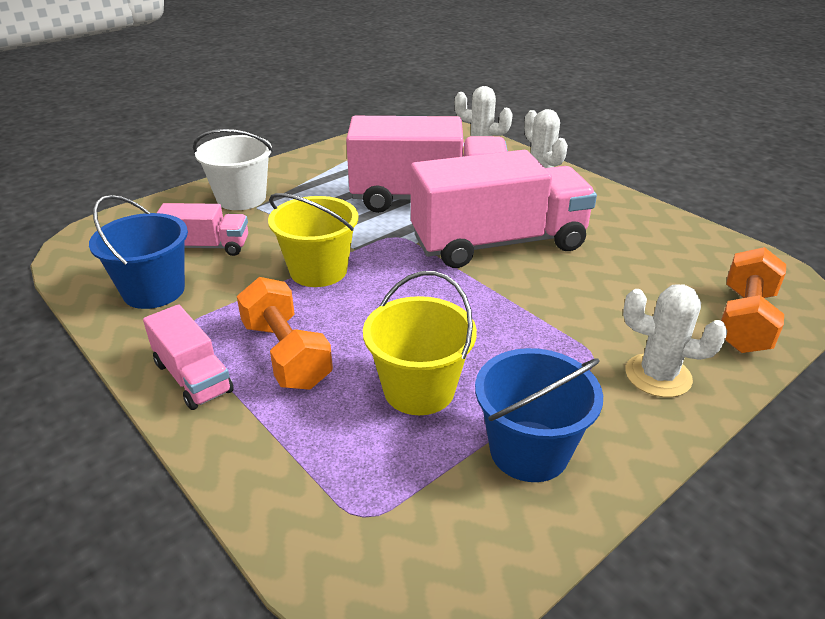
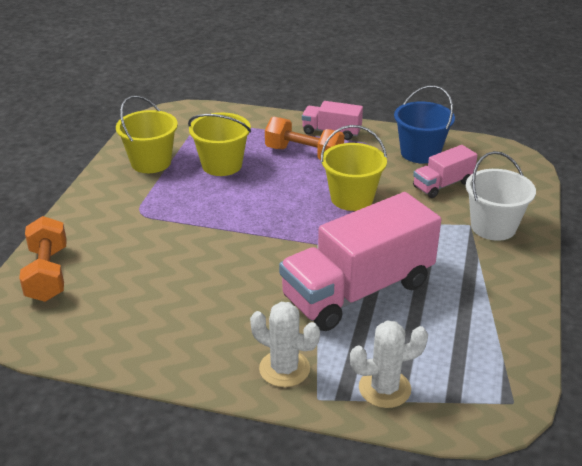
camera: 145 degrees right, 0 degrees up
pink truck [411,150,597,268] -> none
blue bucket [475,348,603,482] -> yellow bucket [116,95,178,173]
white cactus [623,285,727,397] -> none

